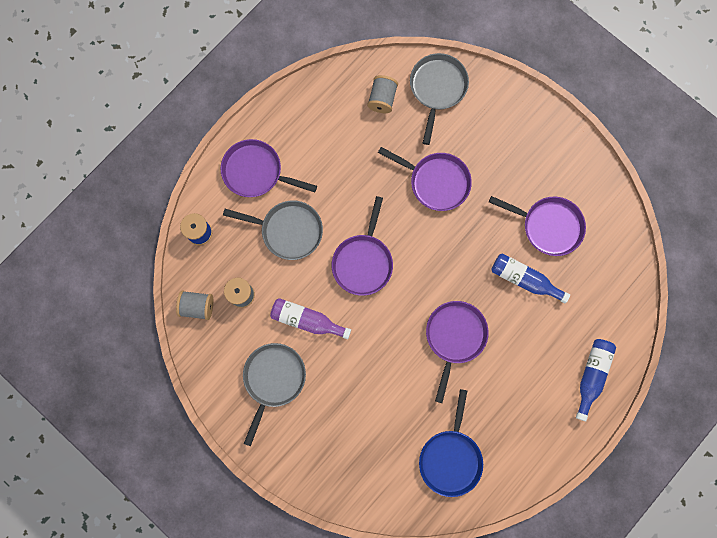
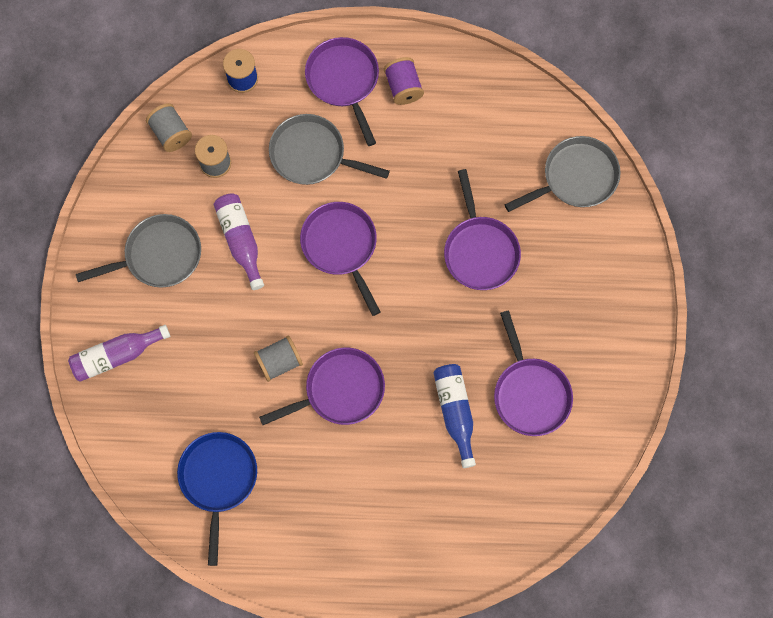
camera: 50 degrees right, 5 degrees down
grey pan [223,200,323,260] -> grey pan turned 135 degrees clockwise [269,114,390,185]
purple pan [332,196,393,296] -> purple pan turned 90 degrees clockwise [300,202,381,316]
grey spool [367,75,398,113] -> grey spool moved to [254,335,303,382]
blue pan [419,389,483,497] -> blue pan turned 120 degrees clockwise [177,432,257,566]
blue bottle [576,339,616,421] -> none
none -> purple bottle [68,325,170,382]
none -> purple spool [384,57,424,105]

